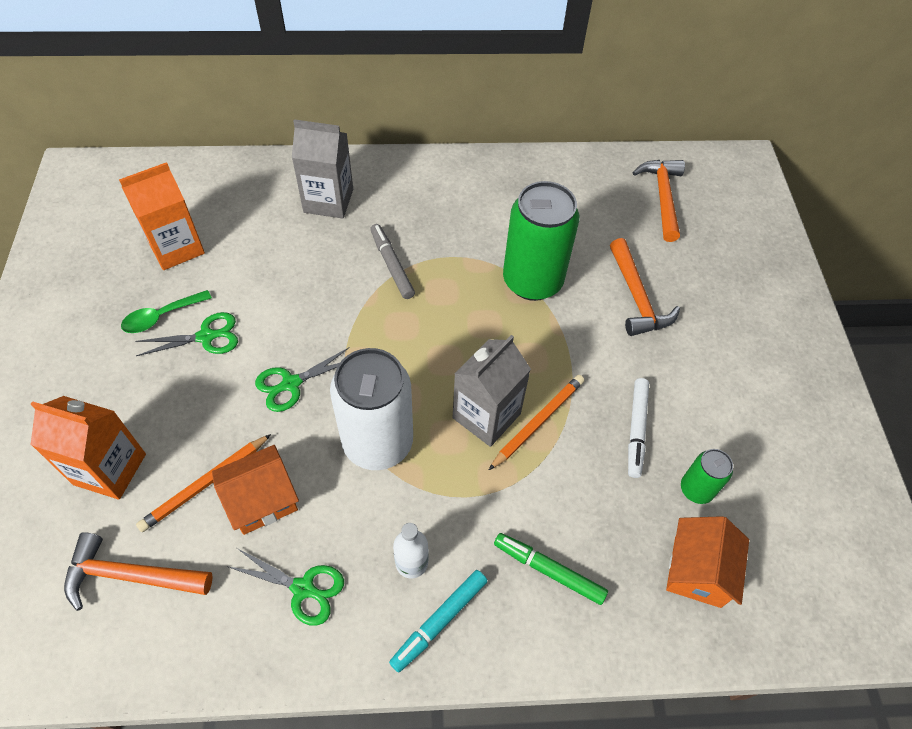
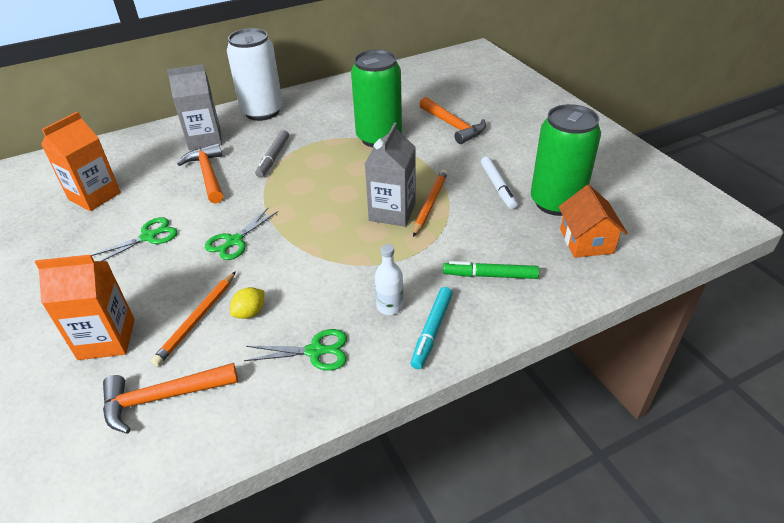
camera: 20 degrees left, 15 degrees down
green spoon [121,290,212,333] -> none
orange house [212,445,299,535] -> yellow lemon [230,287,264,319]
white can [330,348,413,470] -> white can moved to [227,28,283,121]
grey marker [370,224,415,299] -> grey marker turned 120 degrees counterclockwise [255,130,289,178]
orange hammer [633,160,685,242] -> orange hammer moved to [177,143,223,204]
green can [681,449,733,504] -> green can [531,104,601,216], size x2.06

